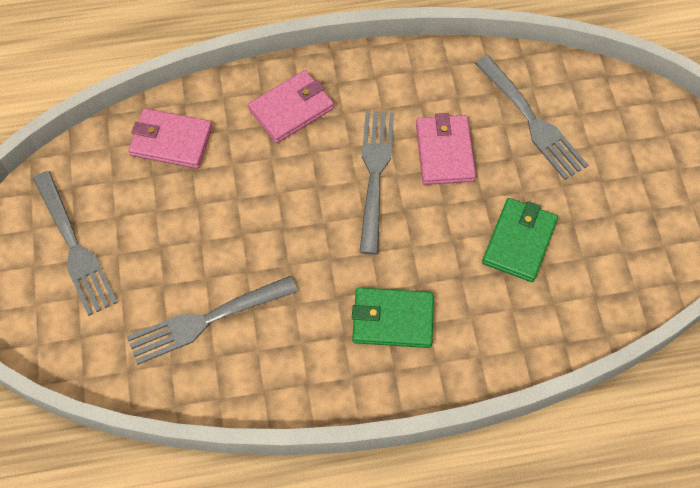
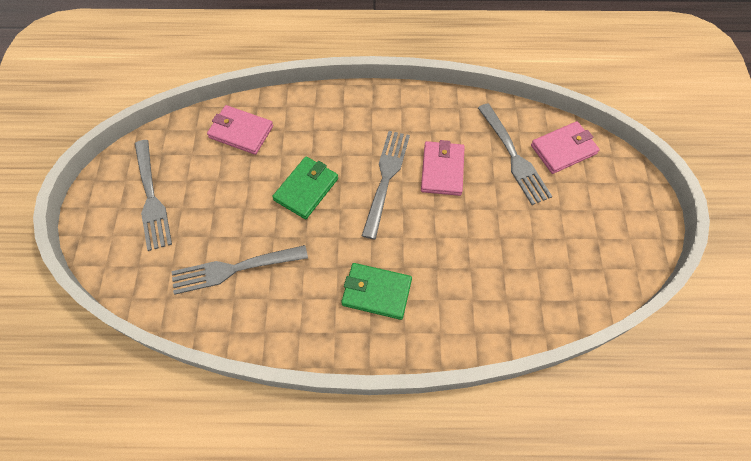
camera: 10 degrees right, 0 degrees up
pink wallet [248,70,334,143] -> pink wallet moved to [531,121,600,174]
green wallet [482,198,558,282] -> green wallet moved to [272,157,338,219]

